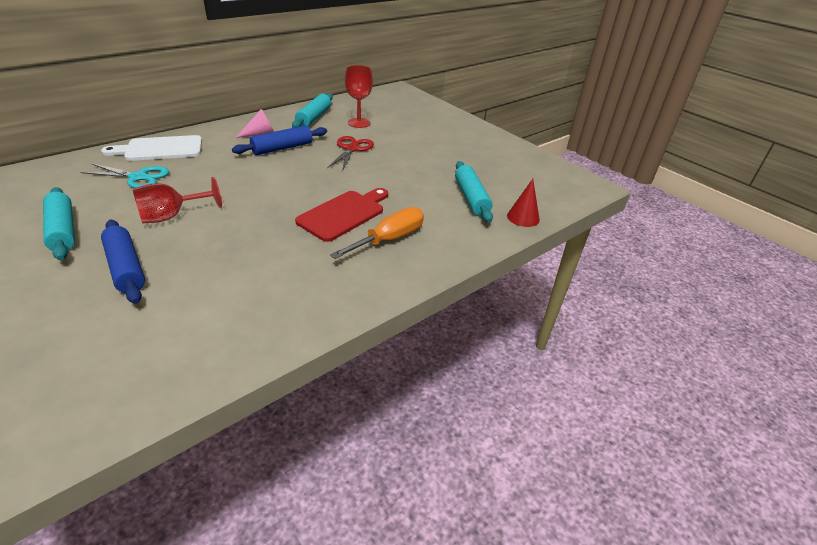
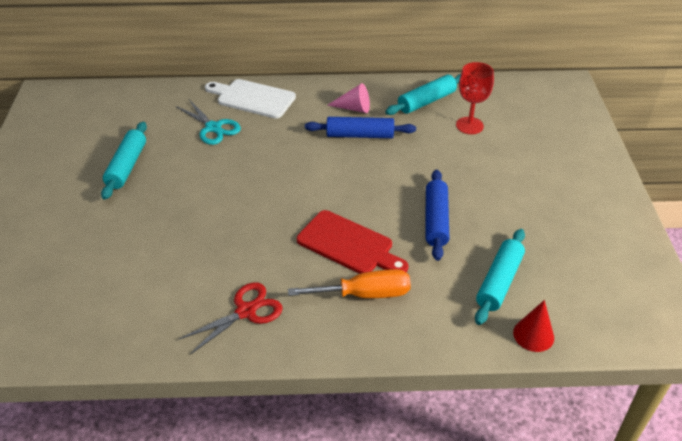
camera: 40 degrees right, 5 degrees up
blue rolling pin [101,220,145,304] -> blue rolling pin moved to [426,170,449,261]
red goblet [132,177,222,223] -> none
red cutting board [295,188,388,242] -> red cutting board turned 45 degrees clockwise [297,210,408,274]
red scissors [327,136,374,172] -> red scissors moved to [179,282,283,355]

